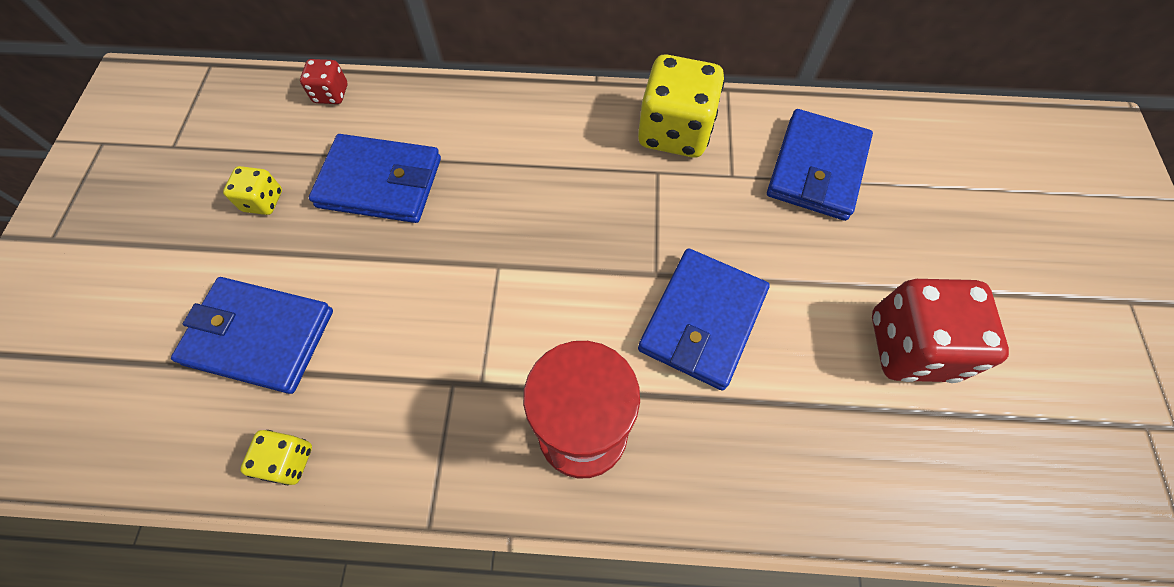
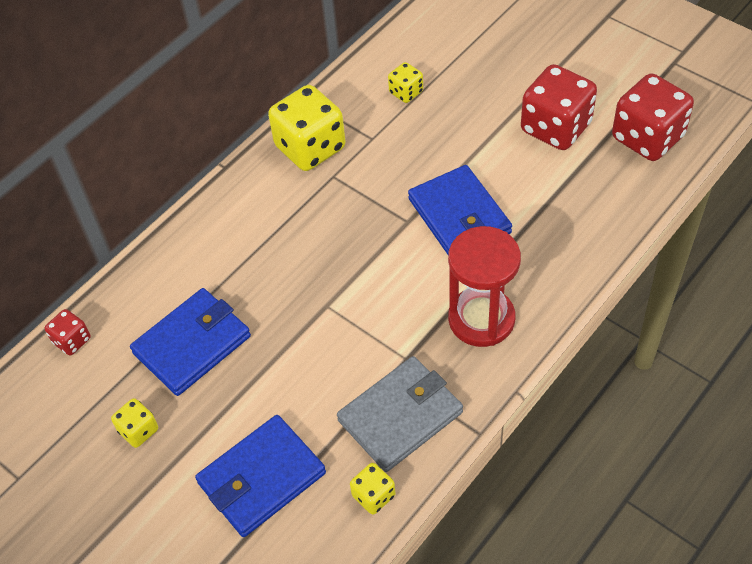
camera: 50 degrees left, 10 degrees down
blue wallet [767,109,873,221] -> yellow dice [388,62,423,103]
none -> grey wallet [337,356,463,472]
none -> red dice [612,73,694,161]

